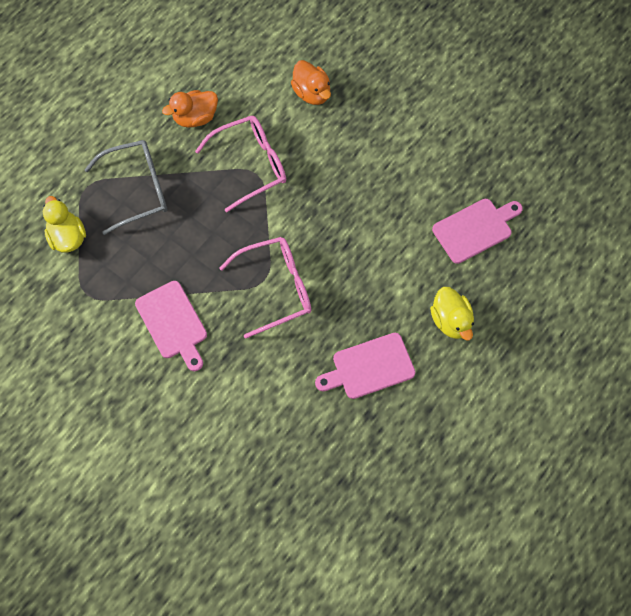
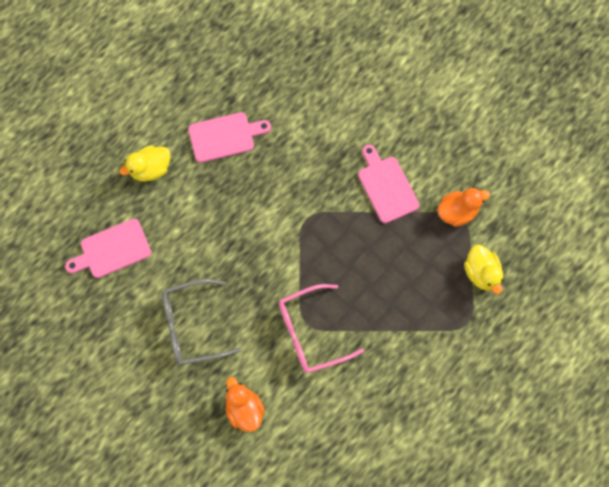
camera: 175 degrees left, 5 degrees up
grey glasses [84,140,167,235] -> grey glasses moved to [162,279,241,365]
orange duck [162,90,218,128] -> orange duck moved to [437,188,490,227]
pink glasses [219,237,311,339] -> none
yellow duck [430,287,474,340] -> yellow duck turned 105 degrees counterclockwise [119,145,170,182]

